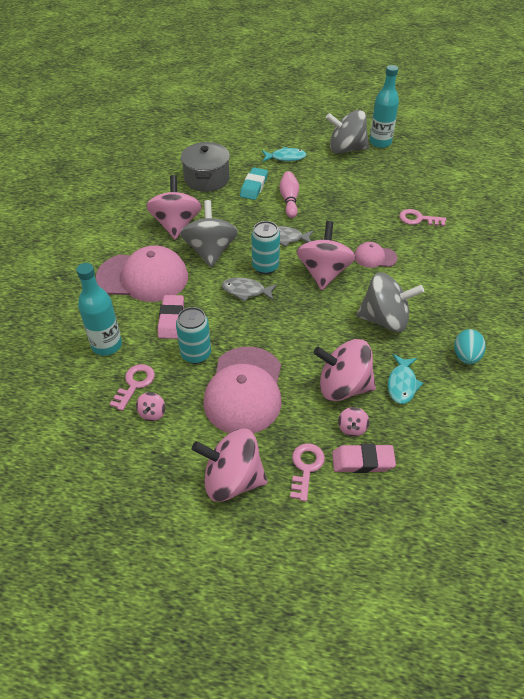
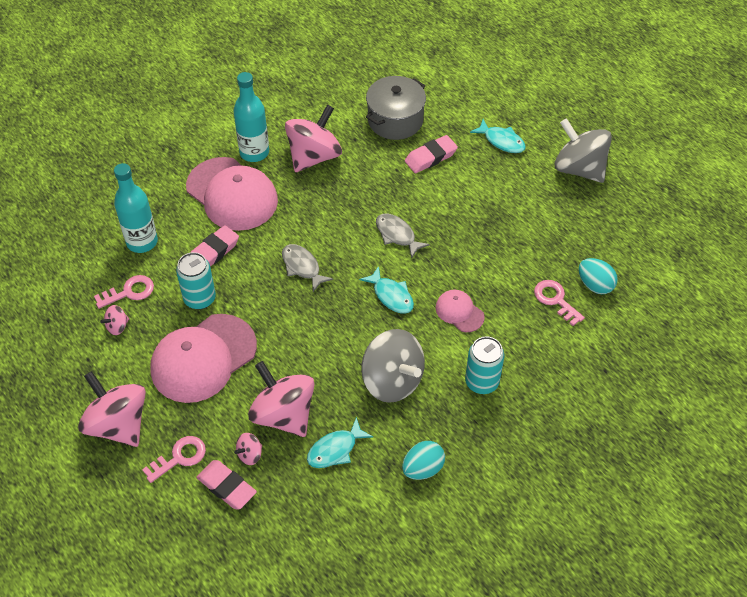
camera: 40 degrees right, 5 degrees up
grey spinning top [180,200,238,267] -> none
turquoise eraser [240,168,268,200] -> pink eraser [405,135,458,173]
turquoise can [251,221,280,274] -> turquoise can moved to [465,336,504,394]
pink bowling pin [279,171,299,218] -> none
pink spinning top [296,221,356,290] -> turquoise fish [359,266,414,313]
turquoise bottle [370,65,399,148] -> turquoise bottle moved to [233,72,269,162]
none -> turquoise egg [579,258,618,294]

